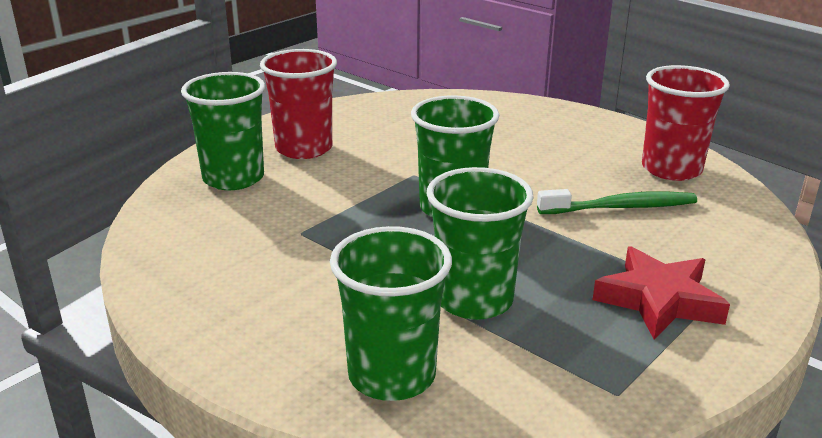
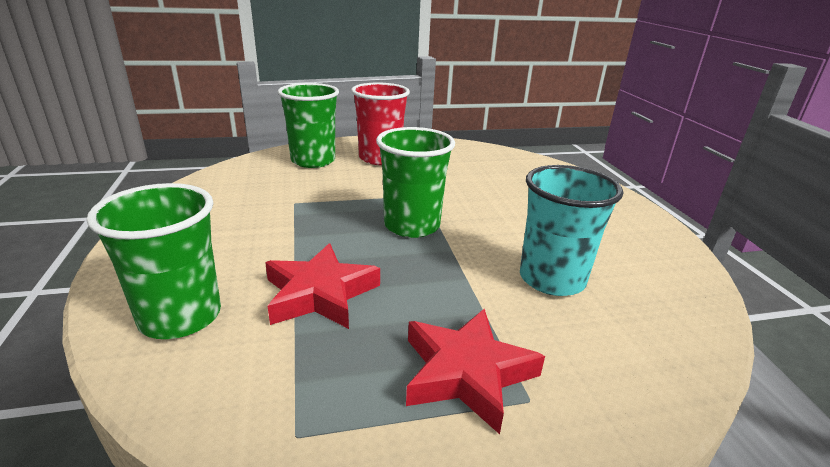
camera: 35 degrees right, 0 degrees up
green cup [427,167,534,320] -> red star [265,243,380,329]
green toothbrush [537,189,697,214] -> turquoise cup [520,165,623,296]
red cup [642,65,730,181] -> none

